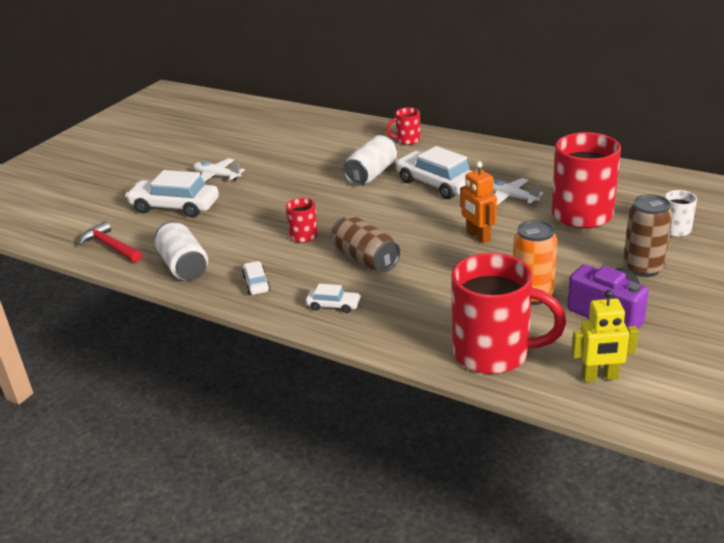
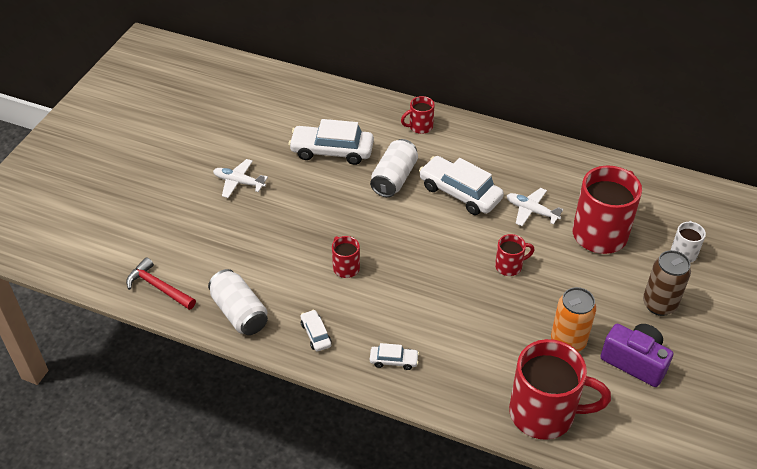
camera: 10 degrees left, 15 degrees up
white car [125,170,219,218] -> white car moved to [288,119,374,165]
brown can [331,215,400,273] -> none
orange robot [460,162,497,244] -> red mug [495,234,534,276]
yellow robot [571,290,639,382] -> none

